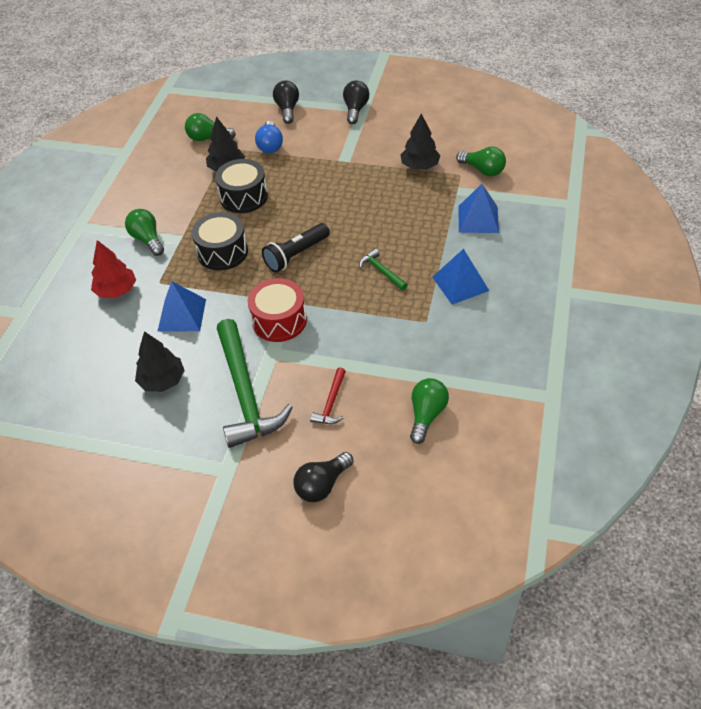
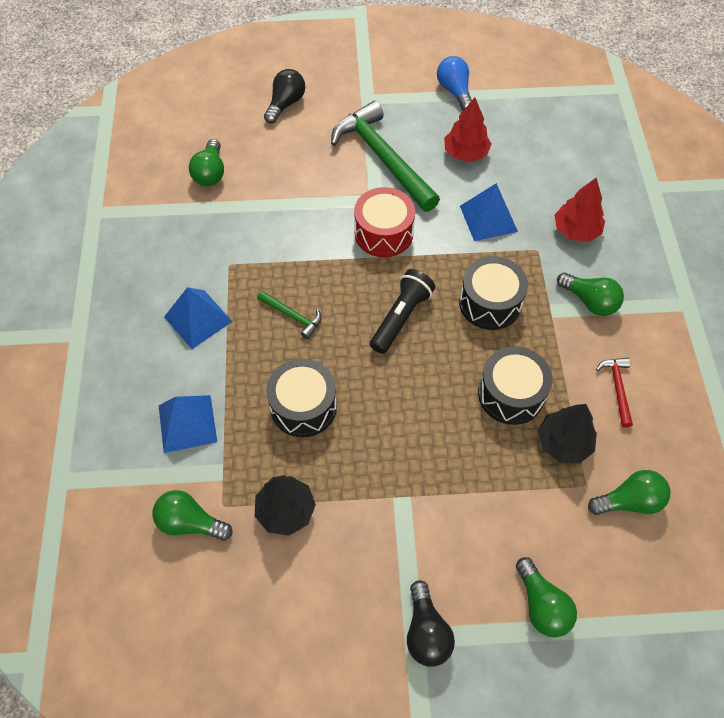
camera: 160 degrees right, 10 degrees up
black tree [135,331,185,392] -> red tree [444,98,491,162]
blue light bulb [255,121,283,153] -> blue light bulb moved to [437,56,472,111]
black light bulb [273,80,299,124] -> green light bulb [516,557,577,637]
red hammer [310,367,346,424] -> red hammer moved to [596,358,633,428]
none -> black drum [266,358,337,437]

